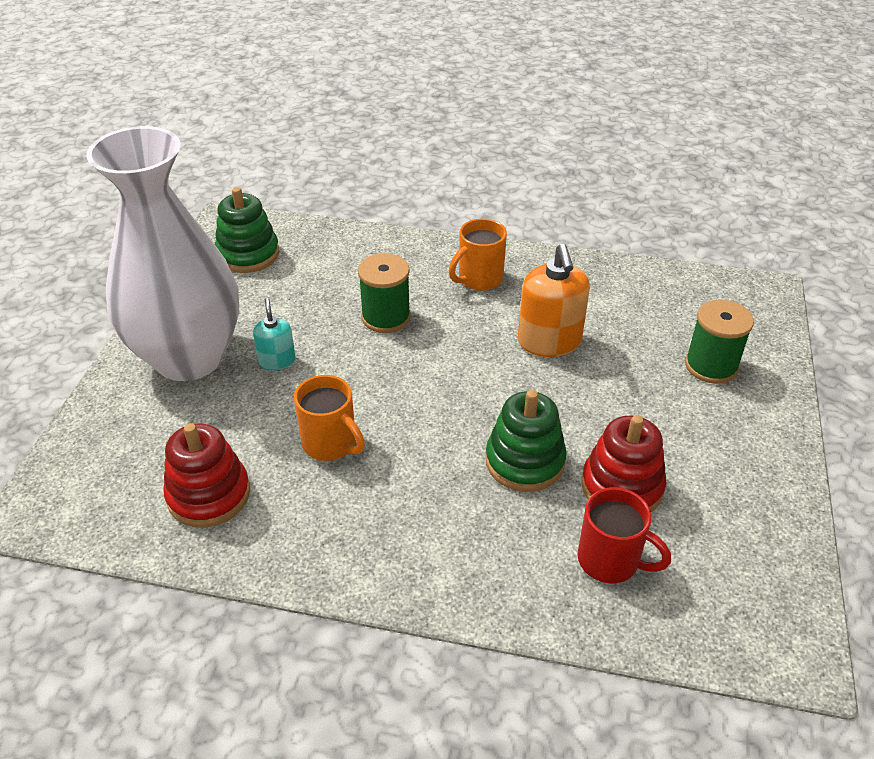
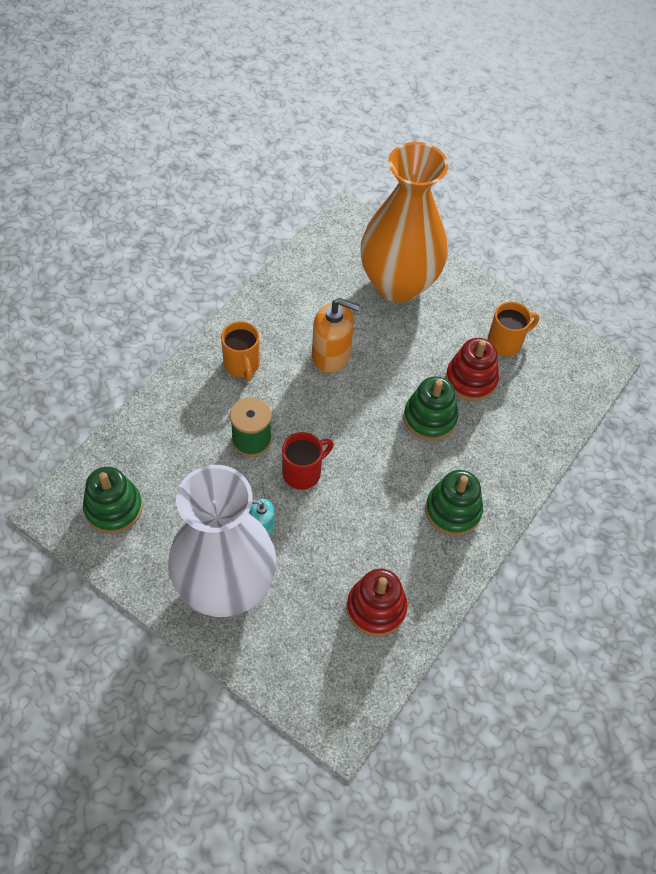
camera: 70 degrees left, 15 degrees up
orange mug [294,375,365,461] -> orange mug moved to [487,302,539,356]
red mug [578,487,671,583] -> red mug moved to [282,432,334,490]
green spool [685,299,754,384] -> orange vase [360,142,448,303]
none -> green stacking toy [425,470,483,536]

